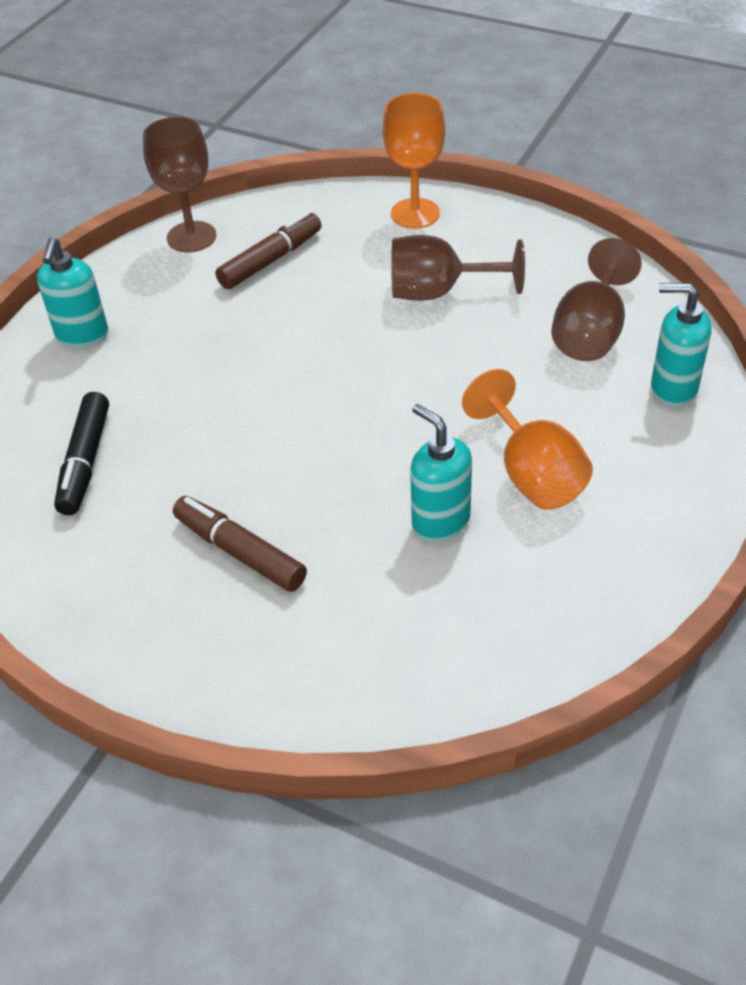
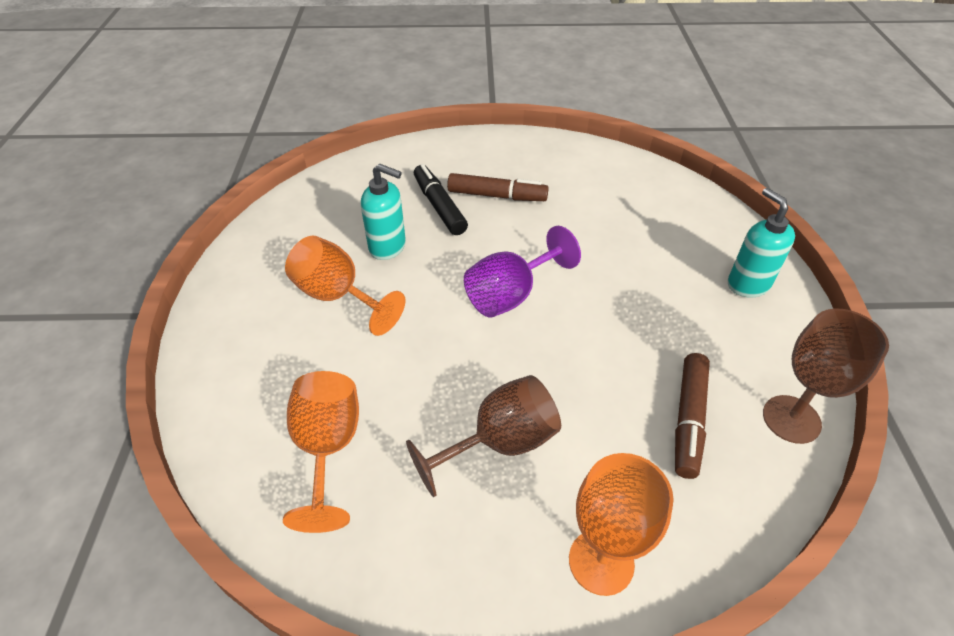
camera: 150 degrees right, 0 degrees up
black marker [54,392,109,515] -> black marker moved to [414,164,468,235]
brown goblet [551,238,642,361] -> orange goblet [283,371,359,533]
turquoise soap dispenser [651,283,712,407] -> none
none -> purple goblet [464,226,581,318]

